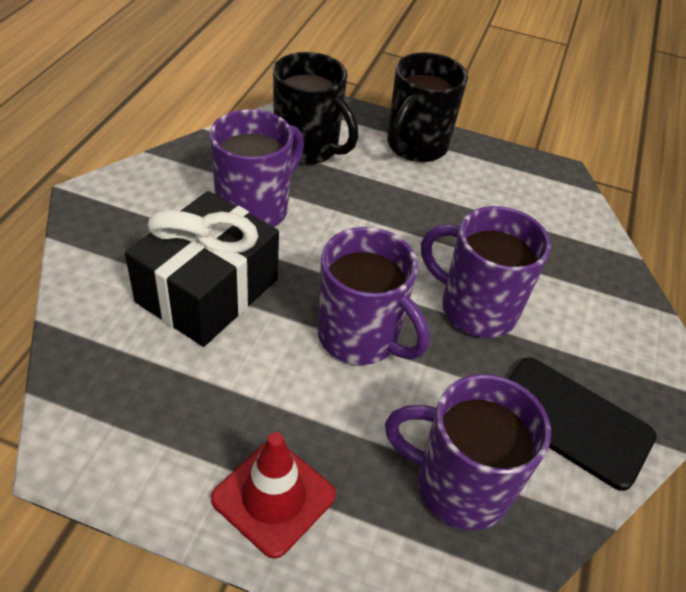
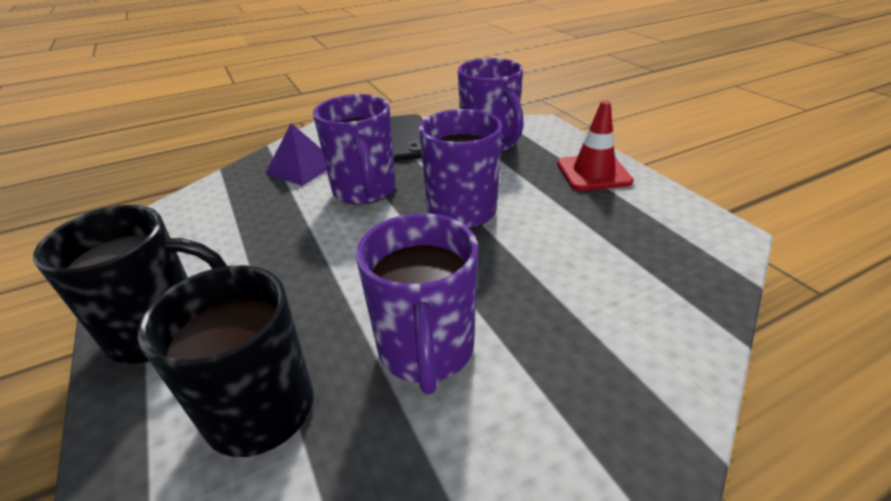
camera: 130 degrees left, 10 degrees down
black gift [125,191,279,347] -> none
purple mug [209,109,304,227] -> purple mug turned 90 degrees counterclockwise [356,213,478,394]
none -> purple pyramid [265,123,327,186]

